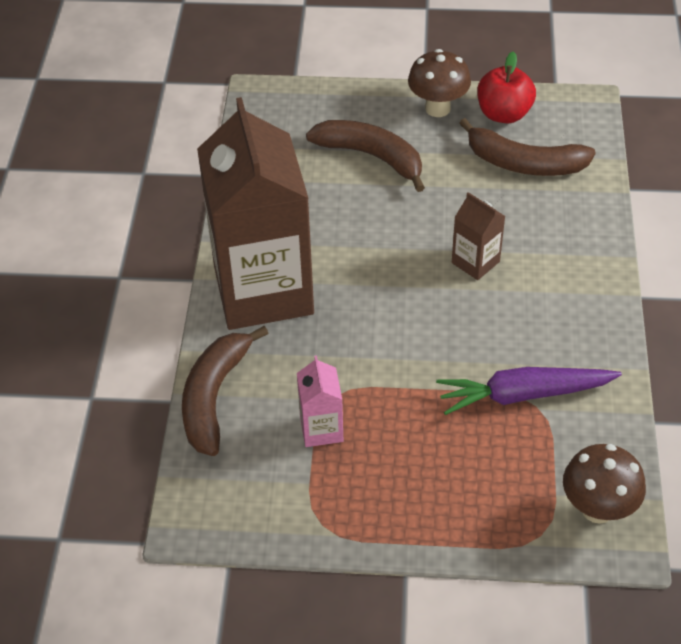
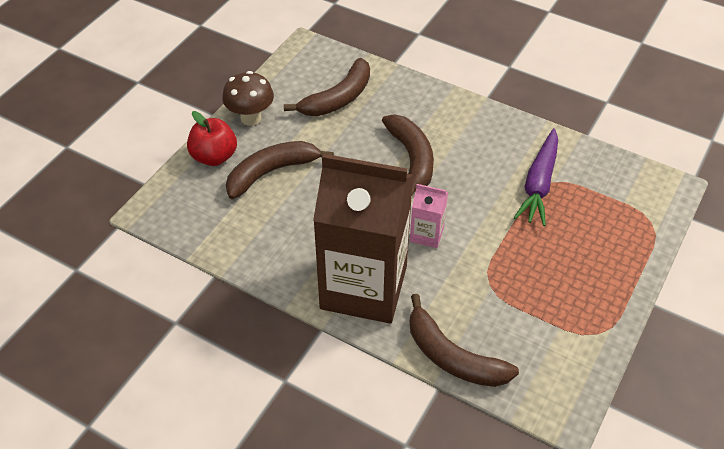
camera: 65 degrees left, 0 degrees up
pink carton [297,356,343,447] -> pink carton moved to [410,184,448,248]
brown carton [452,192,505,280] -> brown banana [382,115,434,195]
red apple [477,51,536,123] -> red apple moved to [187,111,237,166]
brown mushroom [563,444,646,524] -> none

